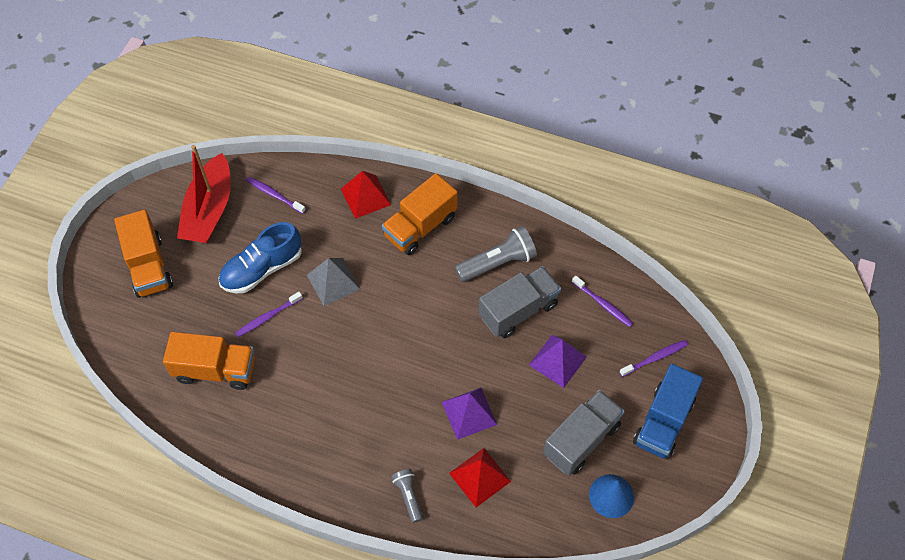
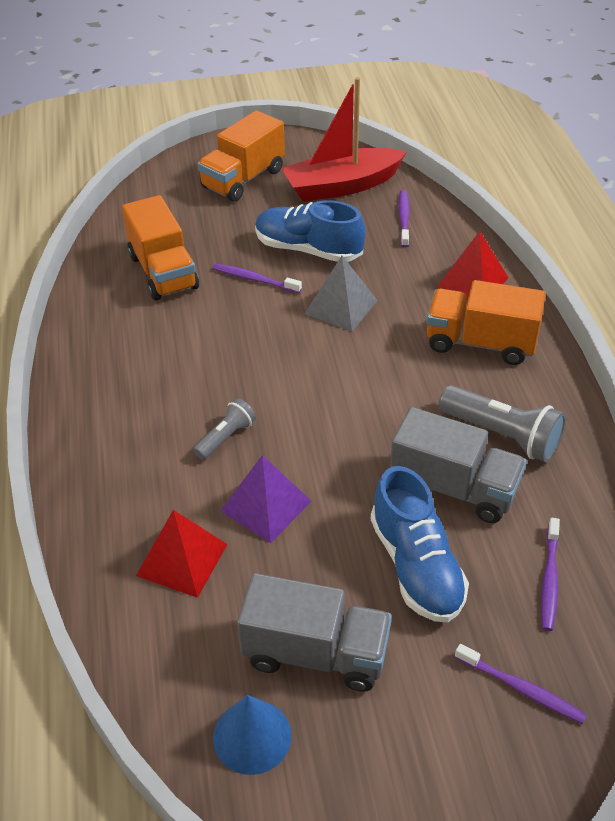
camera: 60 degrees right, 15 degrees down
grey flashlight [391,469,423,523] -> grey flashlight moved to [193,398,256,460]
purple pyramid [529,335,587,388] -> blue shoe [371,466,469,622]
blue truck [633,364,703,459] -> none

